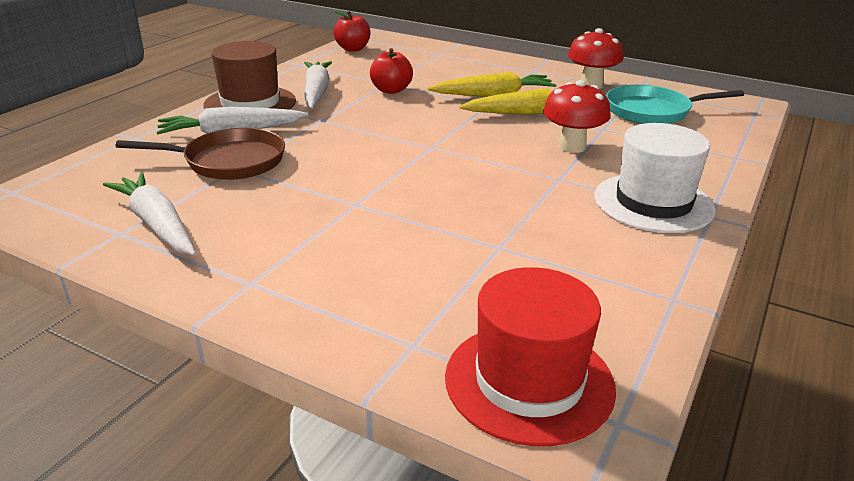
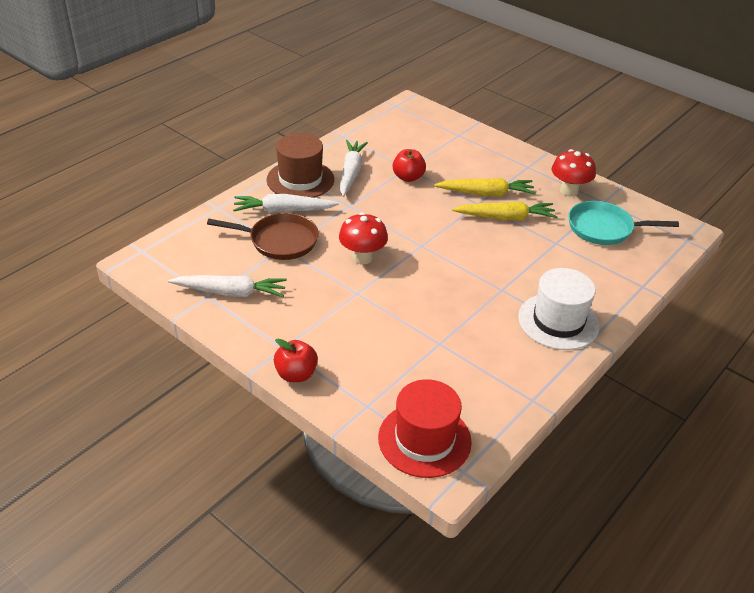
camera: 10 degrees right, 10 degrees up
white carrot [103,172,196,256] -> white carrot turned 120 degrees clockwise [168,275,287,297]
red apple [333,10,371,52] -> red apple moved to [274,339,318,382]
red mushroom [543,80,611,153] -> red mushroom moved to [339,212,388,264]

